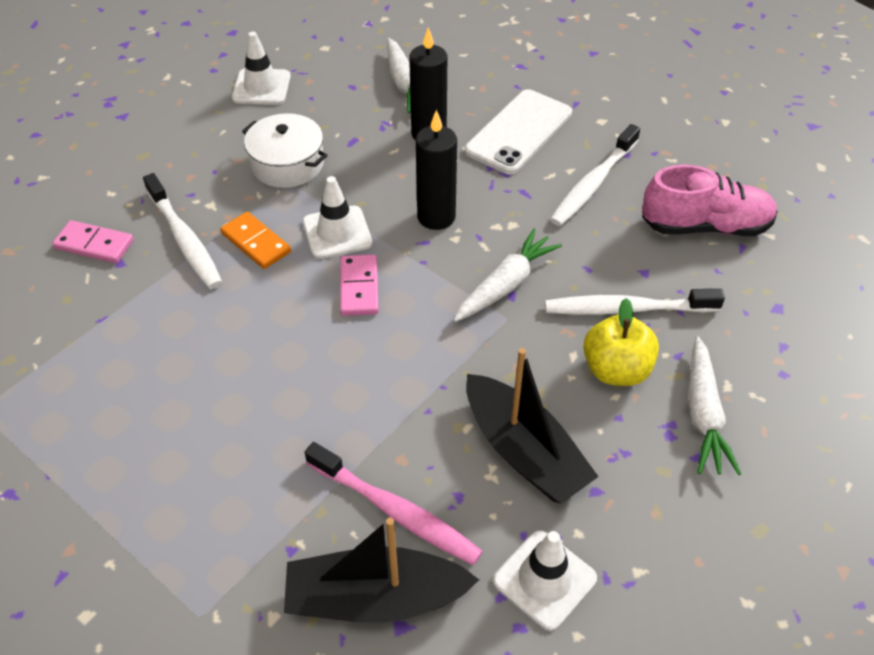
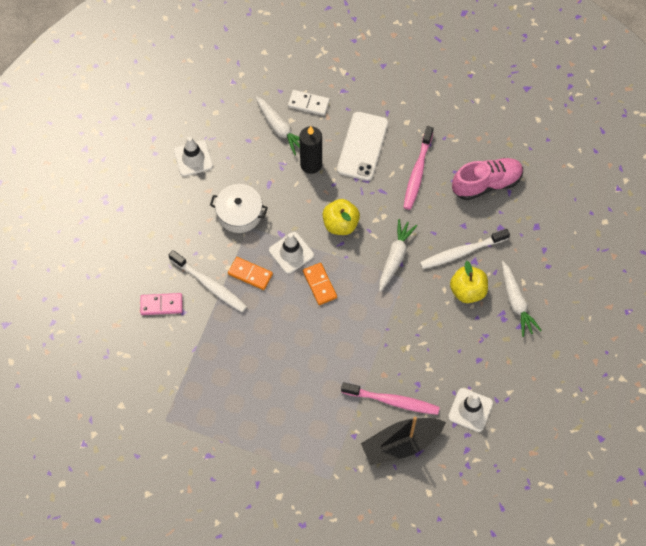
camera: 20 degrees left, 15 degrees up
pink domino [340,254,379,316] -> orange domino [303,263,337,305]
black candle [416,110,457,230] -> yellow apple [323,199,360,235]
black boat [466,348,599,504] -> none
white toothbrush [550,124,640,226] -> pink toothbrush [403,126,433,210]
none -> white domino [288,90,330,116]

